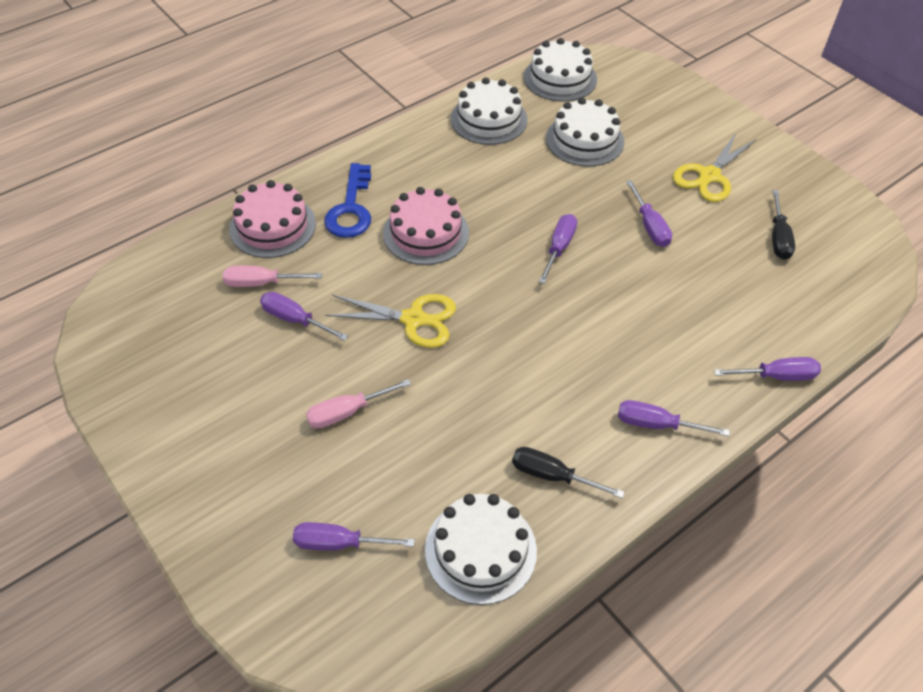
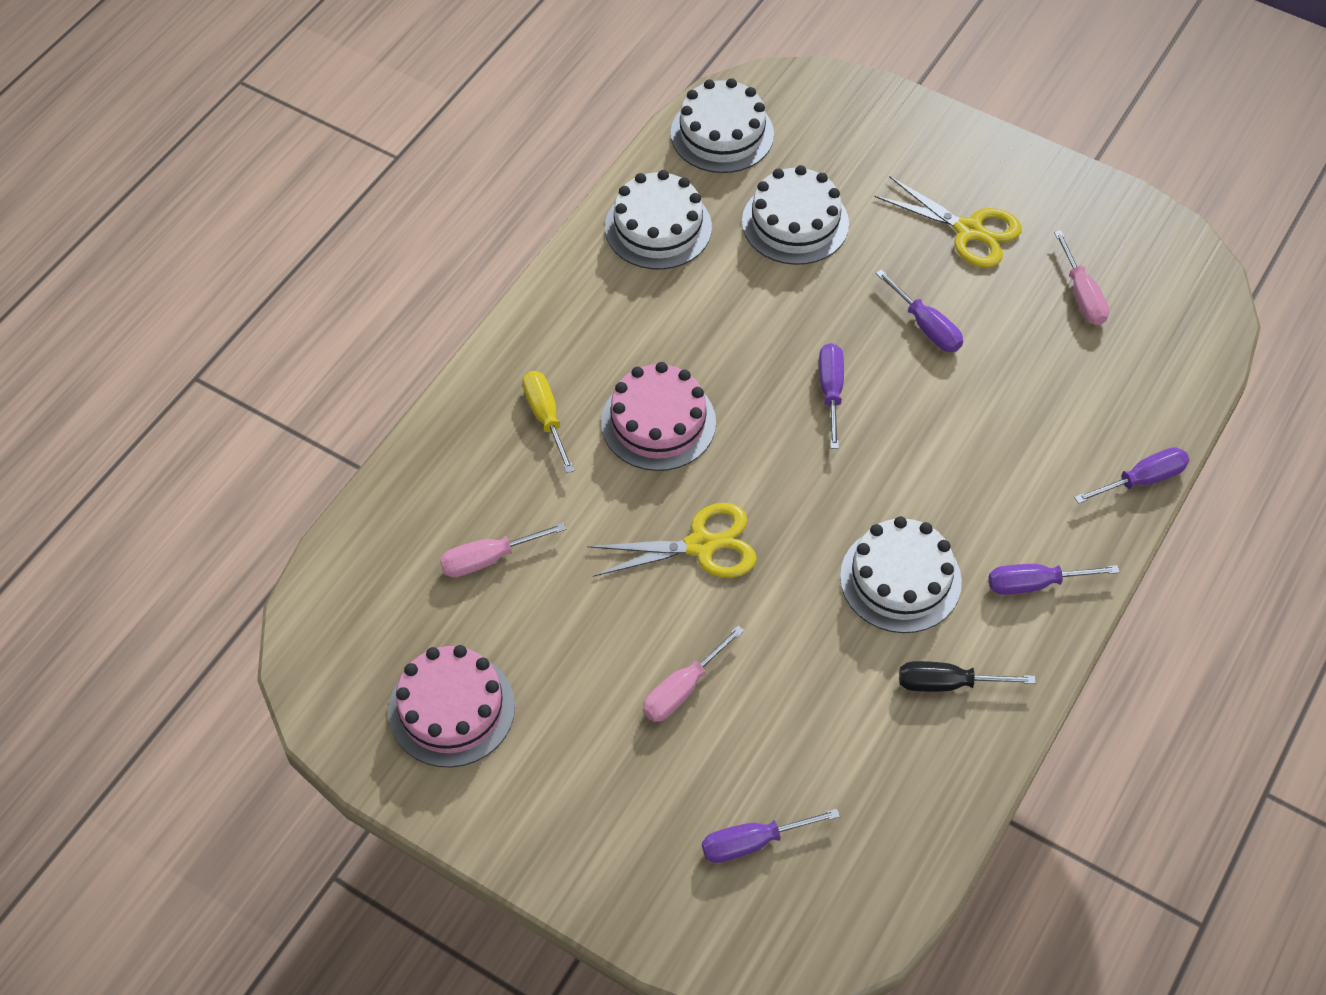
camera: 20 degrees left, 5 degrees up
pink cake [229,180,316,258] -> pink cake moved to [388,645,515,767]
purple screwdriver [260,292,348,341] -> none
blue key [324,163,371,238] -> yellow screwdriver [522,371,575,473]
white cake [425,494,537,605] -> white cake moved to [840,516,962,633]
yellow scissors [673,133,756,202] -> yellow scissors turned 75 degrees counterclockwise [874,176,1022,268]
black screwdriver [772,190,795,260] -> pink screwdriver [1054,230,1109,325]

